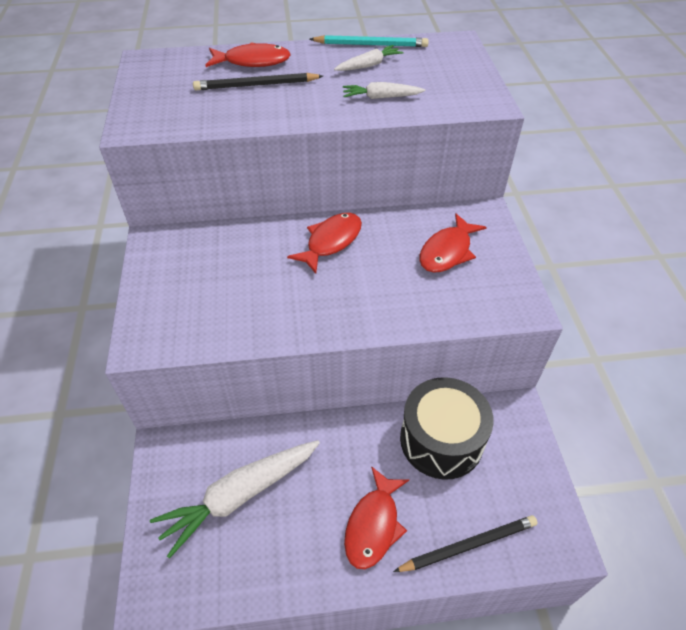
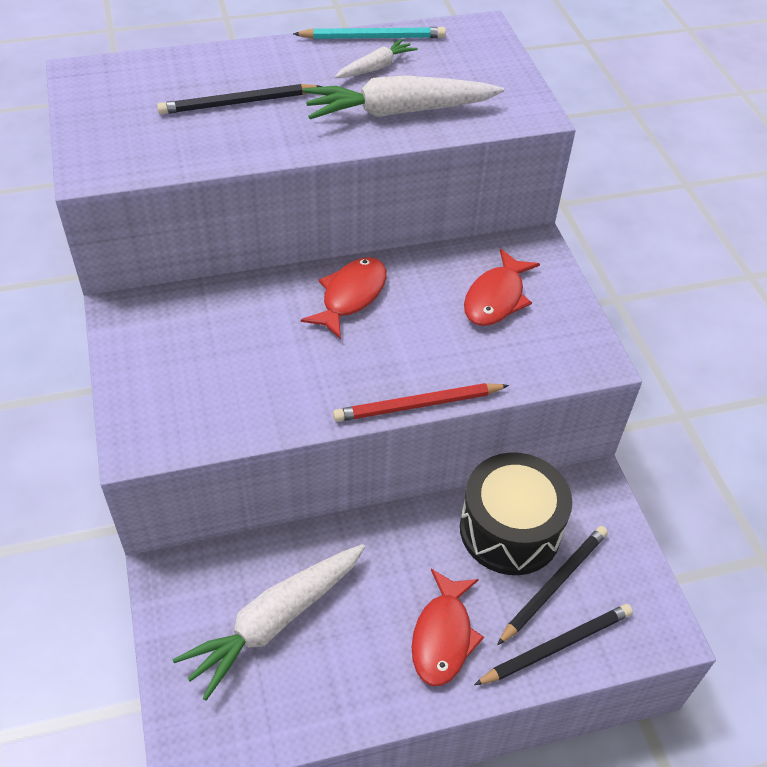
camera: 10 degrees left, 0 degrees up
red fish [205,42,291,67] -> none
white carrot [343,82,425,99] -> white carrot [303,75,504,119], size x1.94
none -> red pencil [333,383,509,422]
none -> black pencil [497,526,608,645]

